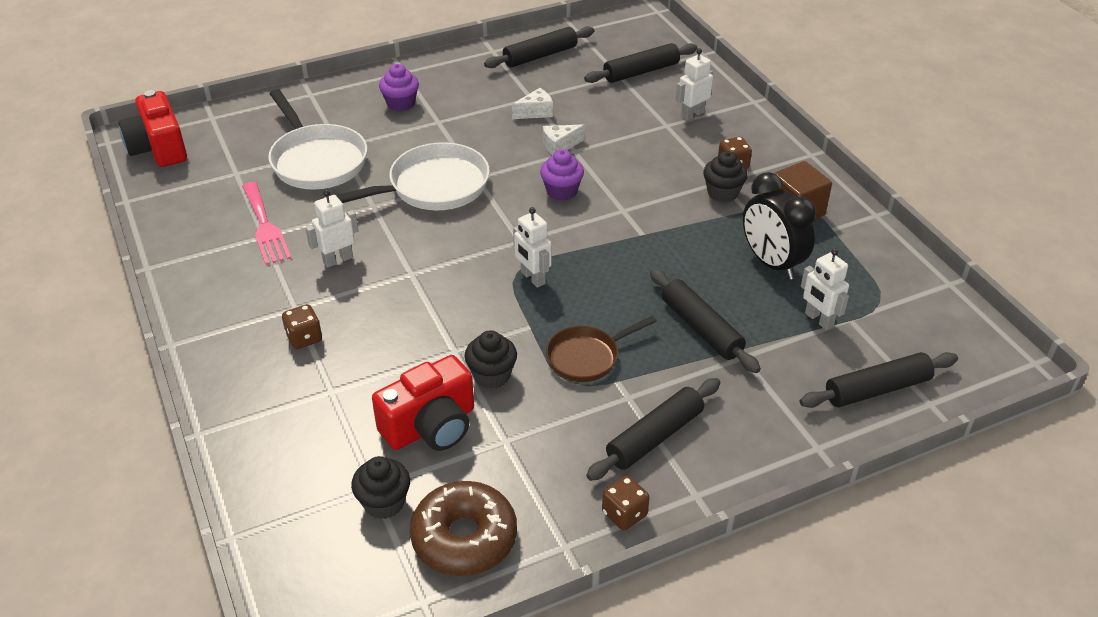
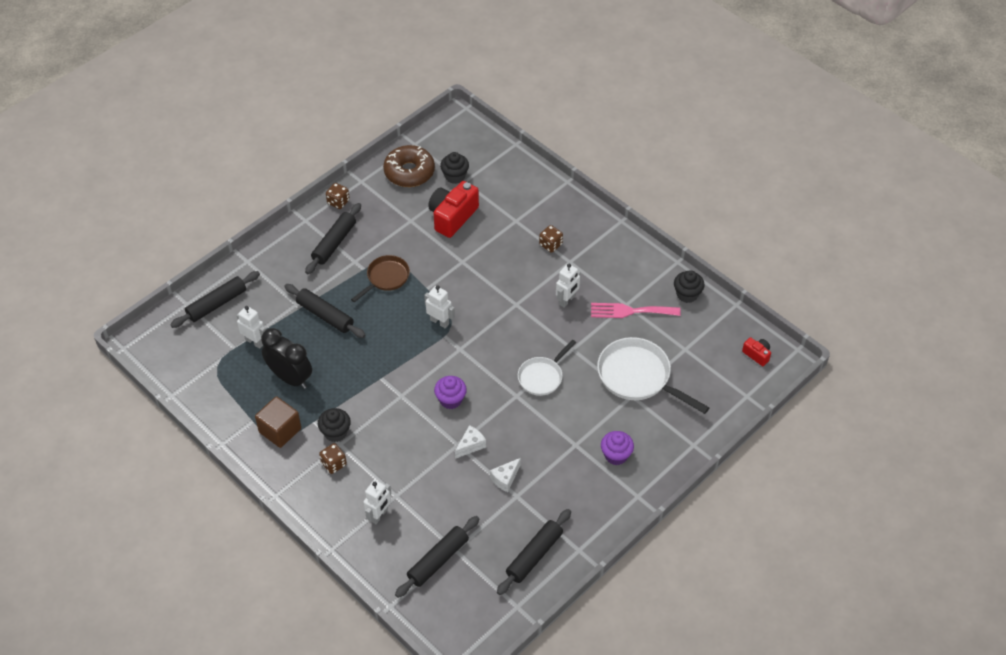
camera: 160 degrees right, 10 degrees up
red camera [118,90,187,167] -> red camera [742,337,771,366], size x0.49
pink fork [242,182,291,265] -> pink fork turned 45 degrees counterclockwise [591,303,681,318]
white pan [336,142,490,211] -> white pan [518,339,576,396], size x0.61
black cupcake [465,330,517,389] -> black cupcake moved to [674,270,705,303]

